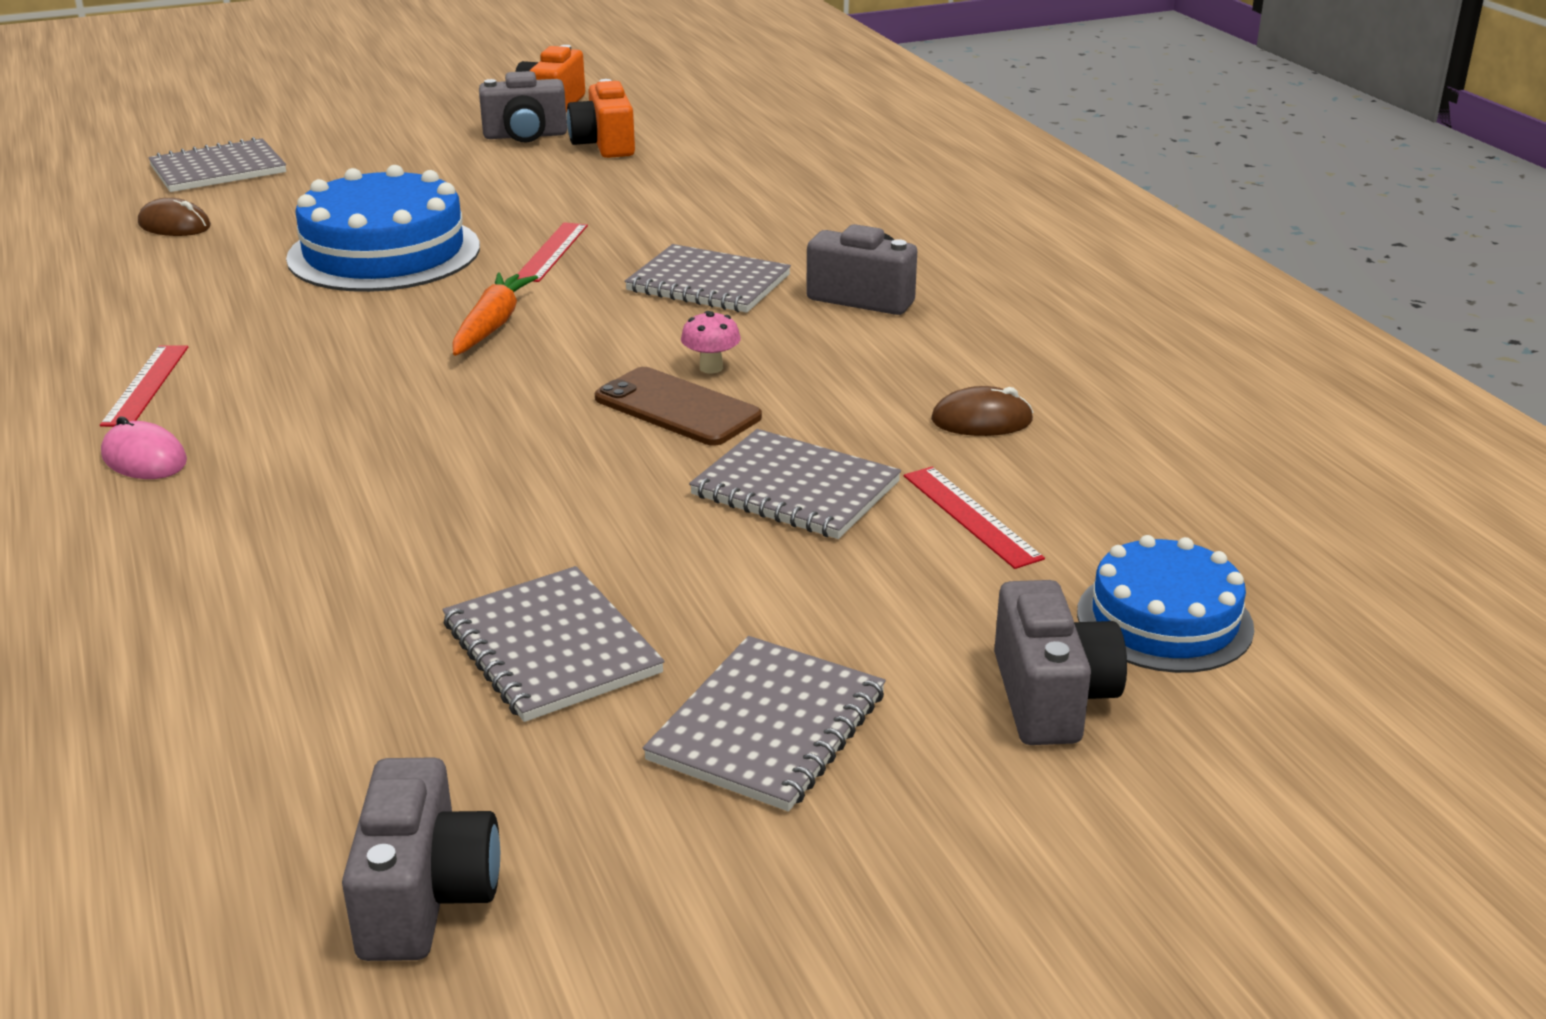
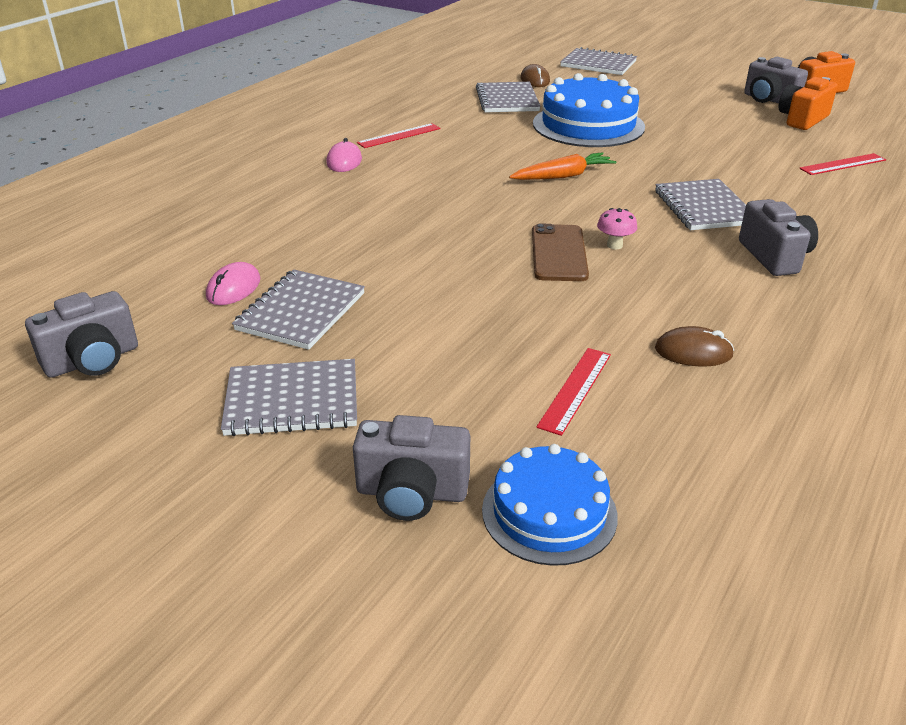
camera: 55 degrees right, 5 degrees up
red ruler [518,222,588,282] -> red ruler moved to [799,153,886,175]
grey notebook [689,429,901,539] -> grey notebook moved to [476,82,541,113]
brown mouse [931,386,1034,436] -> brown mouse turned 45 degrees counterclockwise [655,326,734,367]
grey camera [994,580,1127,745] -> grey camera turned 45 degrees clockwise [353,415,470,521]
none -> pink mouse [206,262,260,305]

